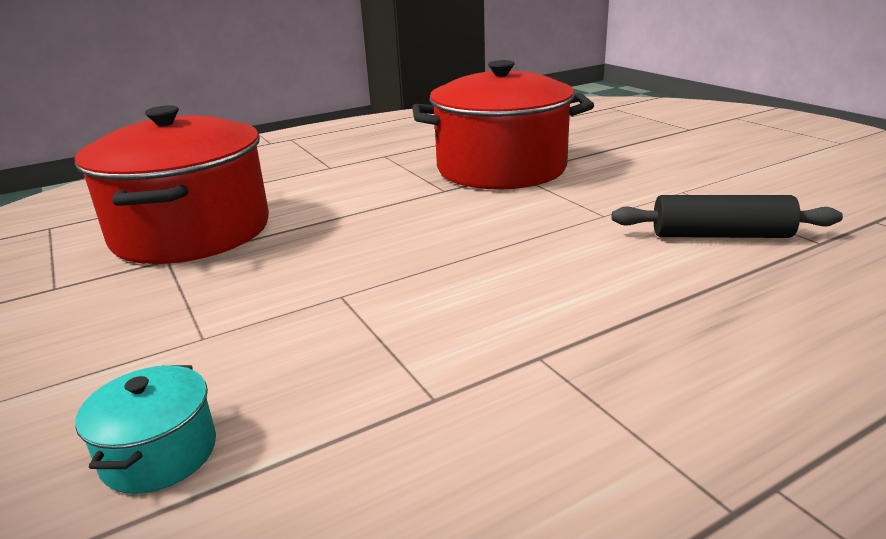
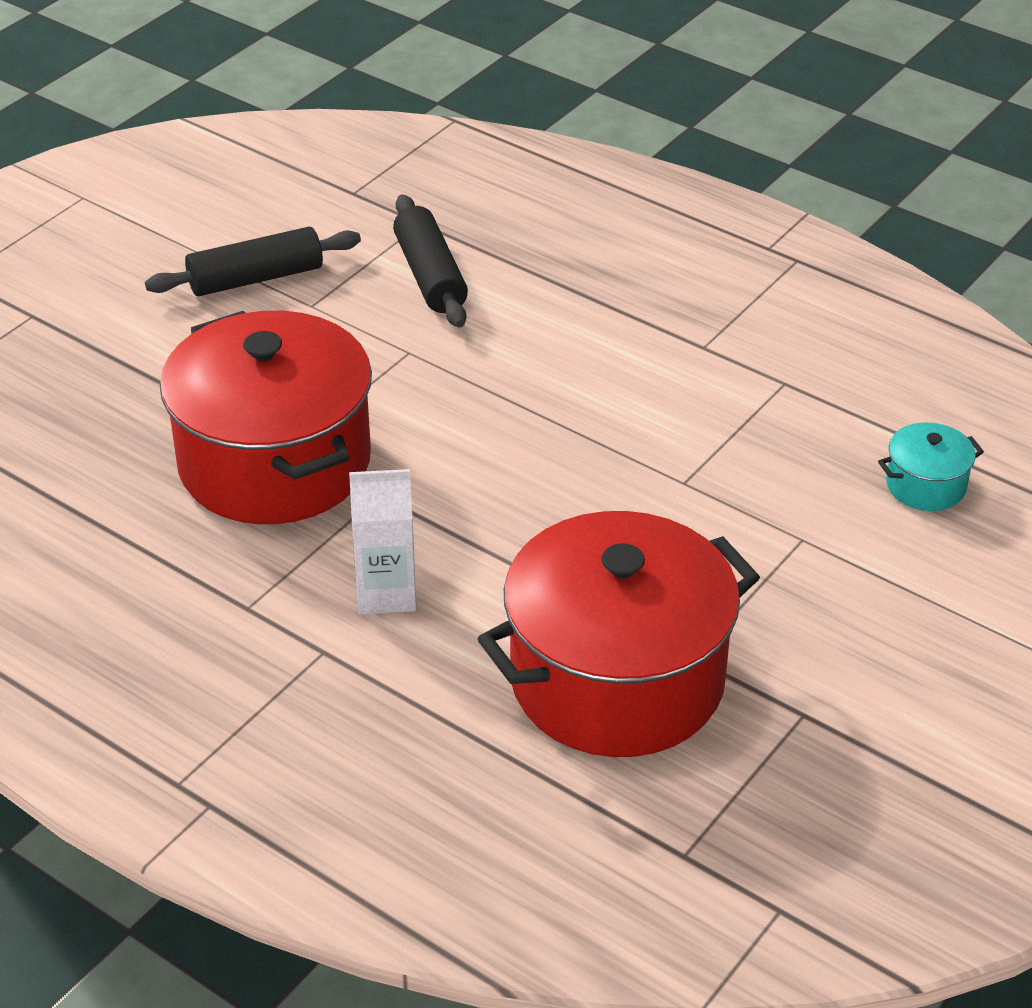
camera: 115 degrees left, 15 degrees up
none -> black rolling pin [145,227,361,296]
none -> white carton [349,469,417,614]

